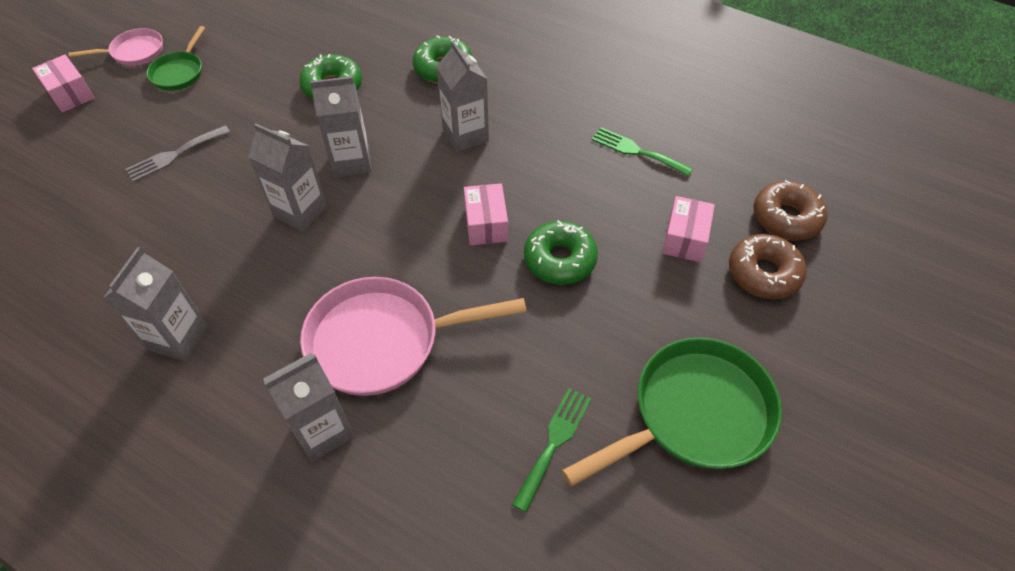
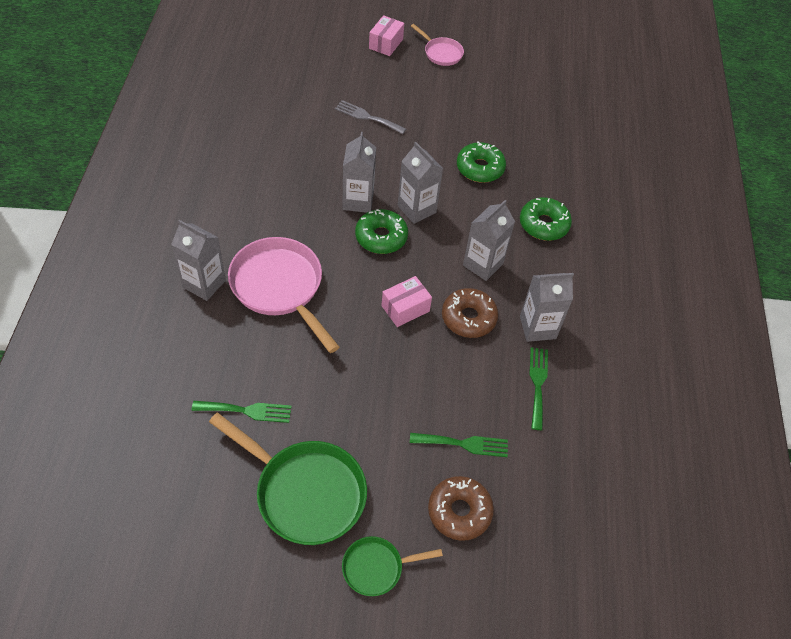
camera: 60 degrees right, 0 degrees up
grey carton [103,247,208,361] -> grey carton moved to [520,273,574,342]
green pan [146,26,205,91] -> green pan moved to [342,536,443,596]
green donut [524,220,598,285] -> green donut moved to [355,209,408,254]
pink box [662,196,715,262] -> green fork [410,433,508,457]
brown donut [753,180,828,241] -> brown donut moved to [442,288,498,338]

